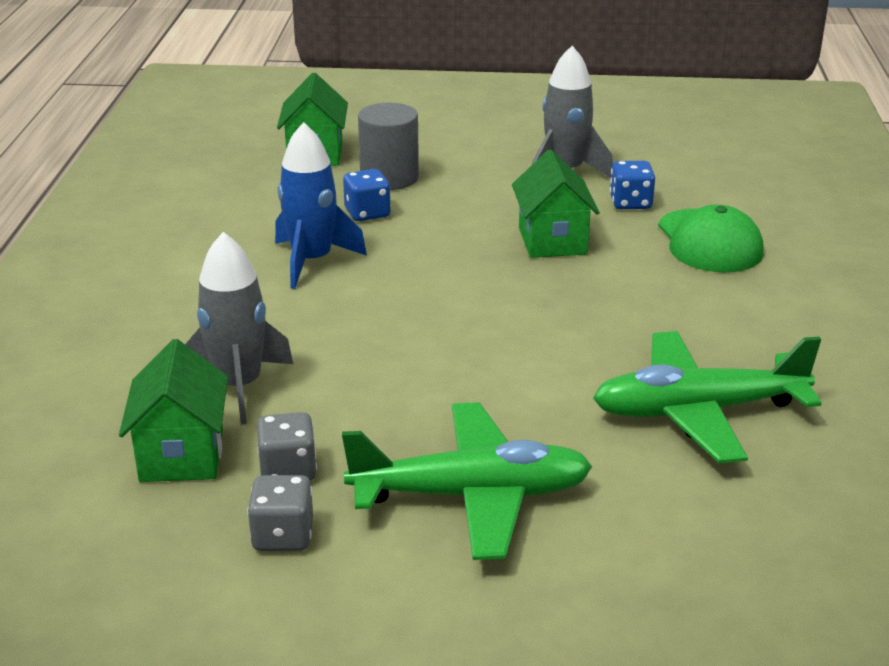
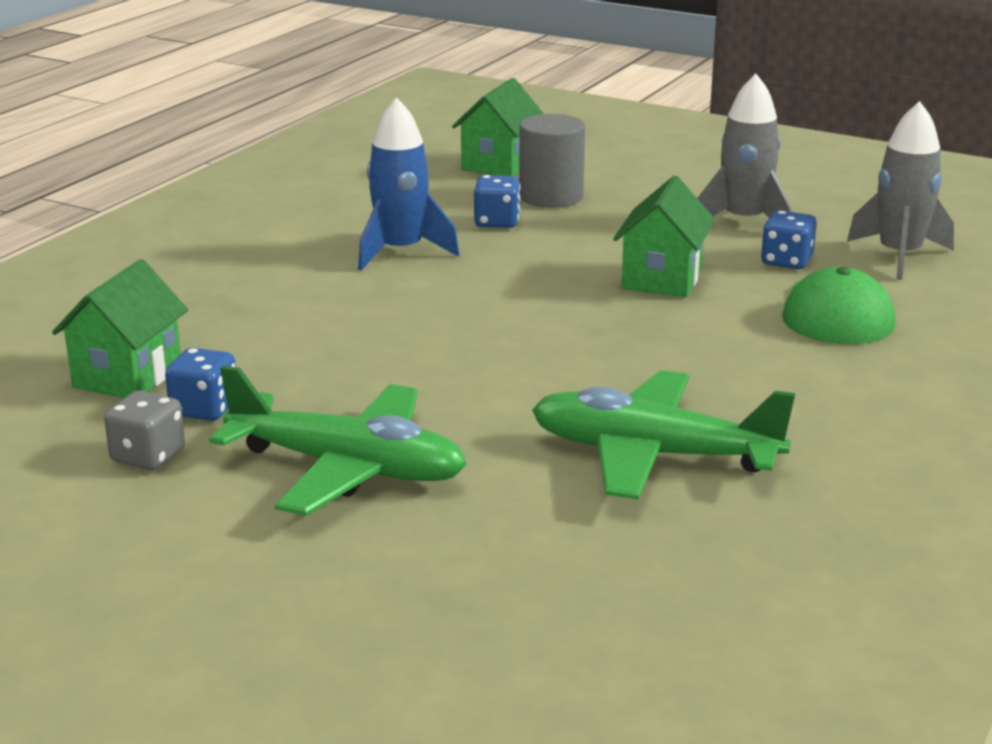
camera: 25 degrees right, 5 degrees down
grey rocket [185,232,293,425] -> grey rocket moved to [847,101,954,280]
grey dice [257,412,317,481] -> blue dice [165,348,236,421]

